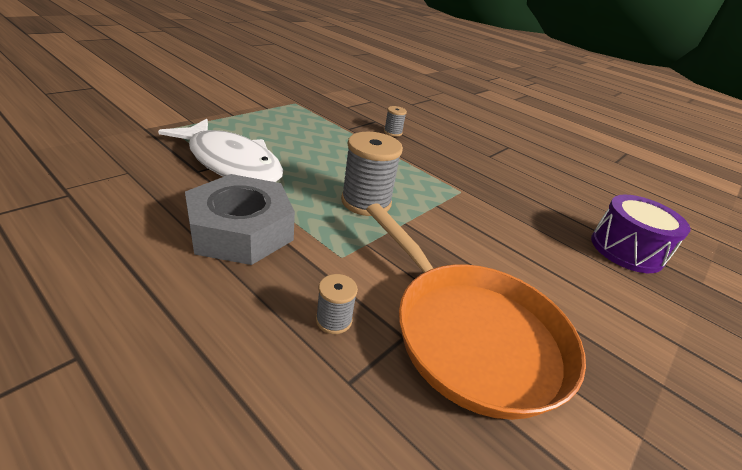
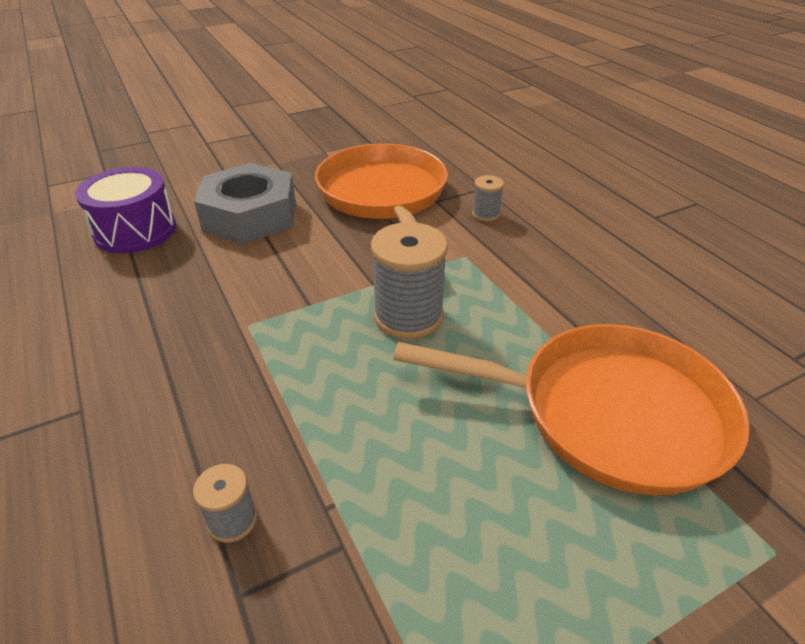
camera: 155 degrees left, 5 degrees up
white fish [158,119,283,182] -> orange pan [393,324,750,496]
grey nut [185,174,295,265] -> grey nut moved to [194,163,296,244]

